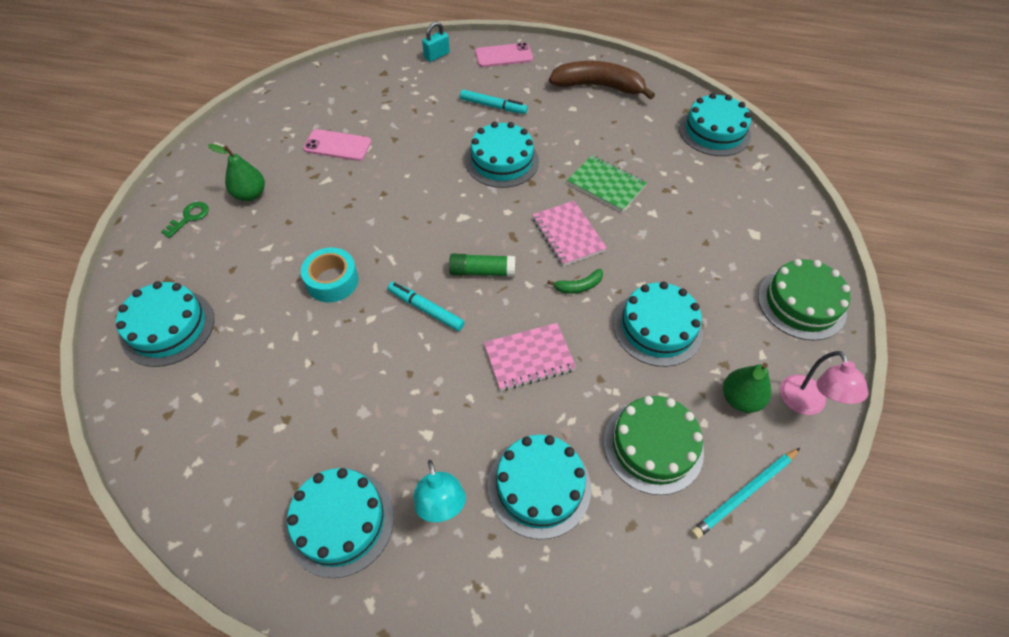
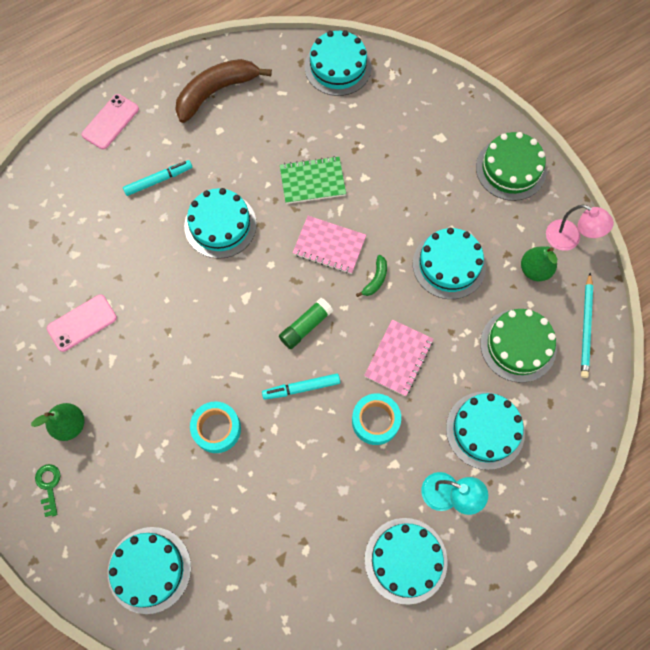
camera: 45 degrees left, 15 degrees up
turquoise padlock [422,21,450,62] -> none
none -> turquoise tape [352,394,401,445]

